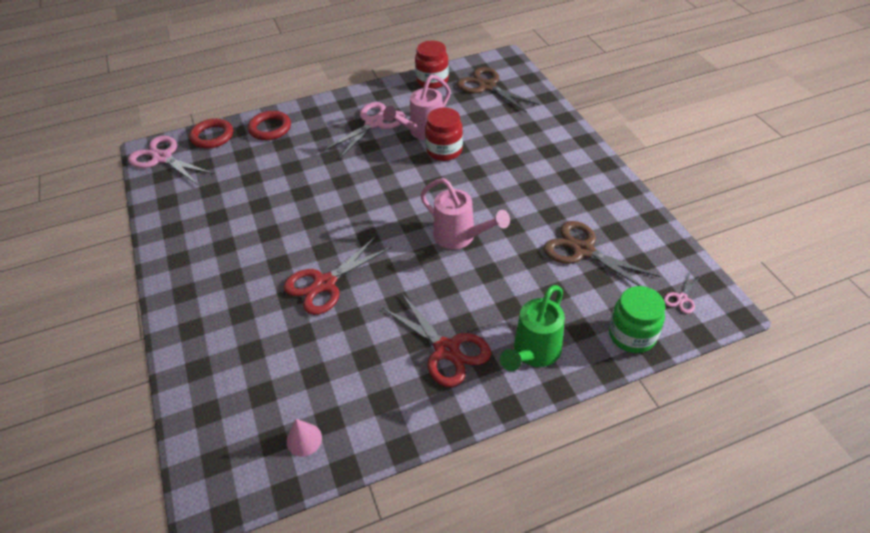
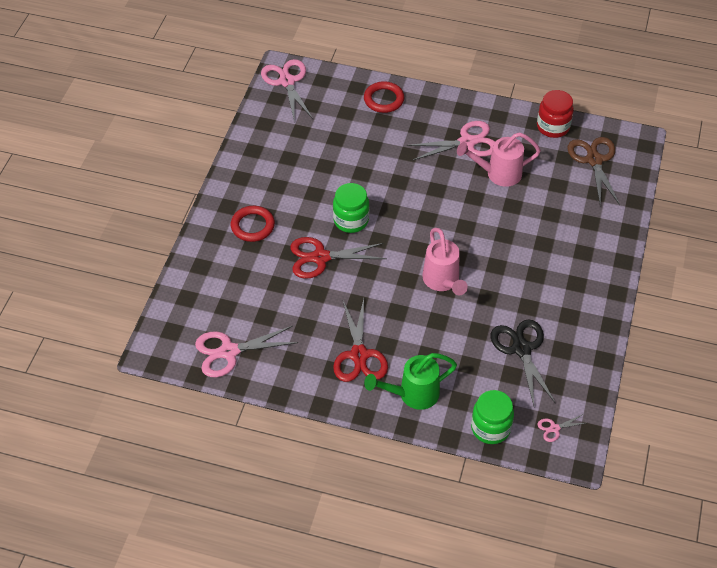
camera: 35 degrees right, 5 degrees up
red ring [189,118,233,149] -> red ring moved to [231,206,275,242]
pink cone [287,419,322,457] -> pink scissors [195,326,299,377]
red jar [425,107,463,161] -> none
brown scissors [544,221,660,286] -> black scissors [491,319,556,406]
none -> green jar [333,183,369,233]

